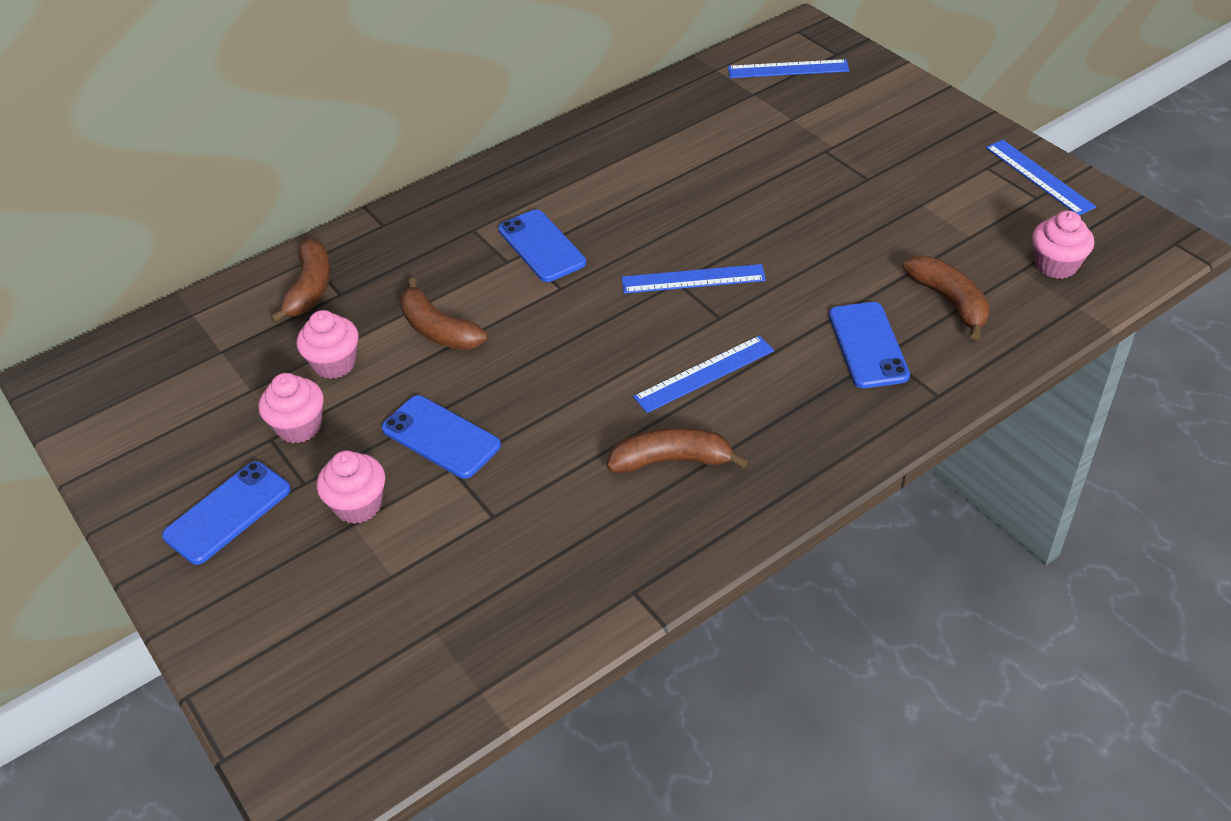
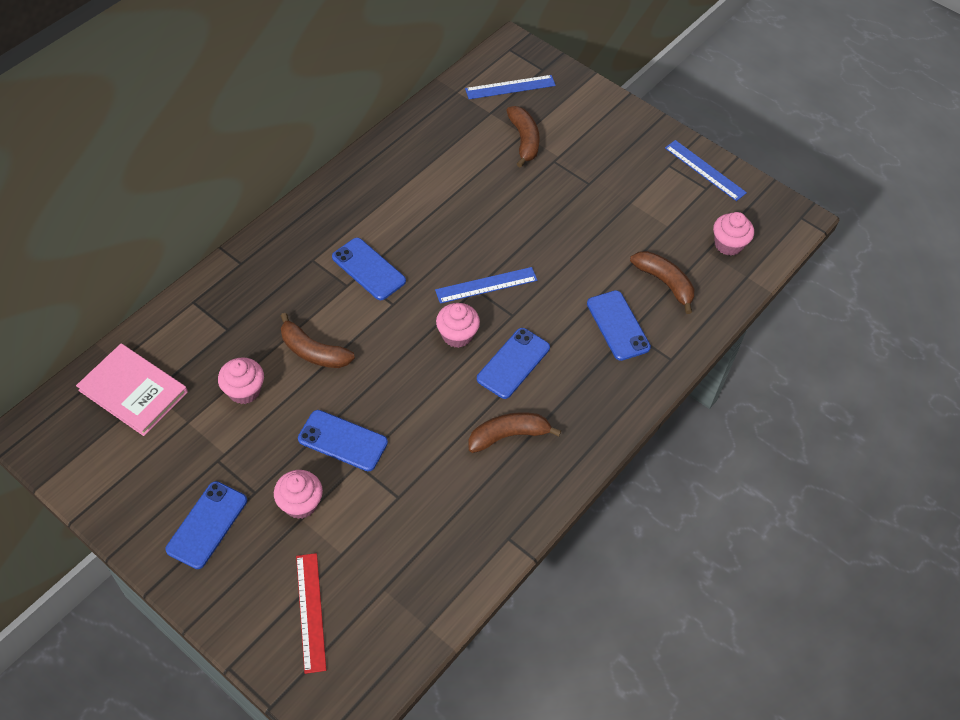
camera: 20 degrees left, 10 degrees up
pink cupcake [258,373,324,443] -> pink cupcake moved to [436,303,480,348]
brown banana [270,238,331,324] -> brown banana moved to [506,106,540,168]
blue ruler [633,335,774,413] -> blue phone [477,328,550,399]
none -> pink book [76,344,188,436]
none -> red ruler [296,553,326,674]

